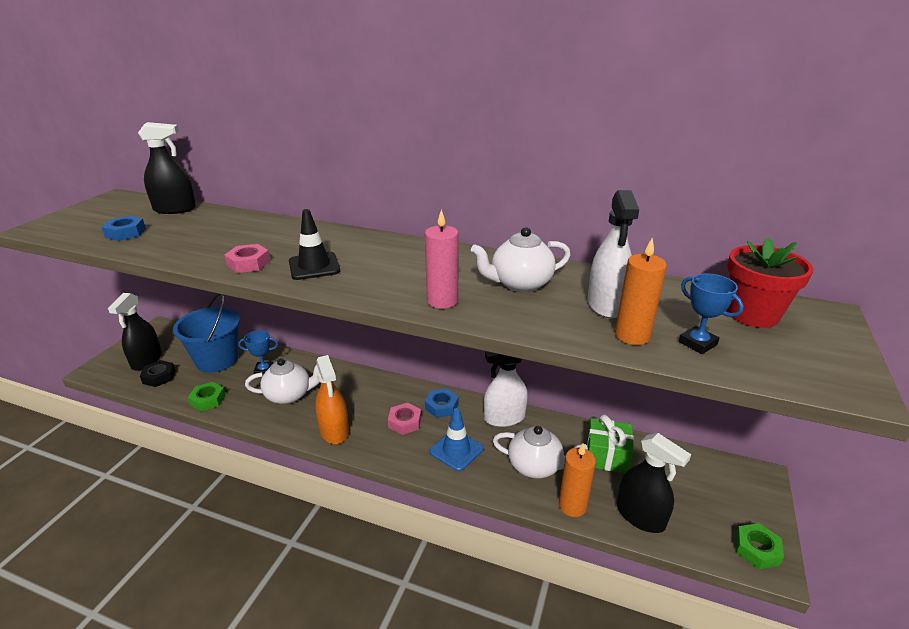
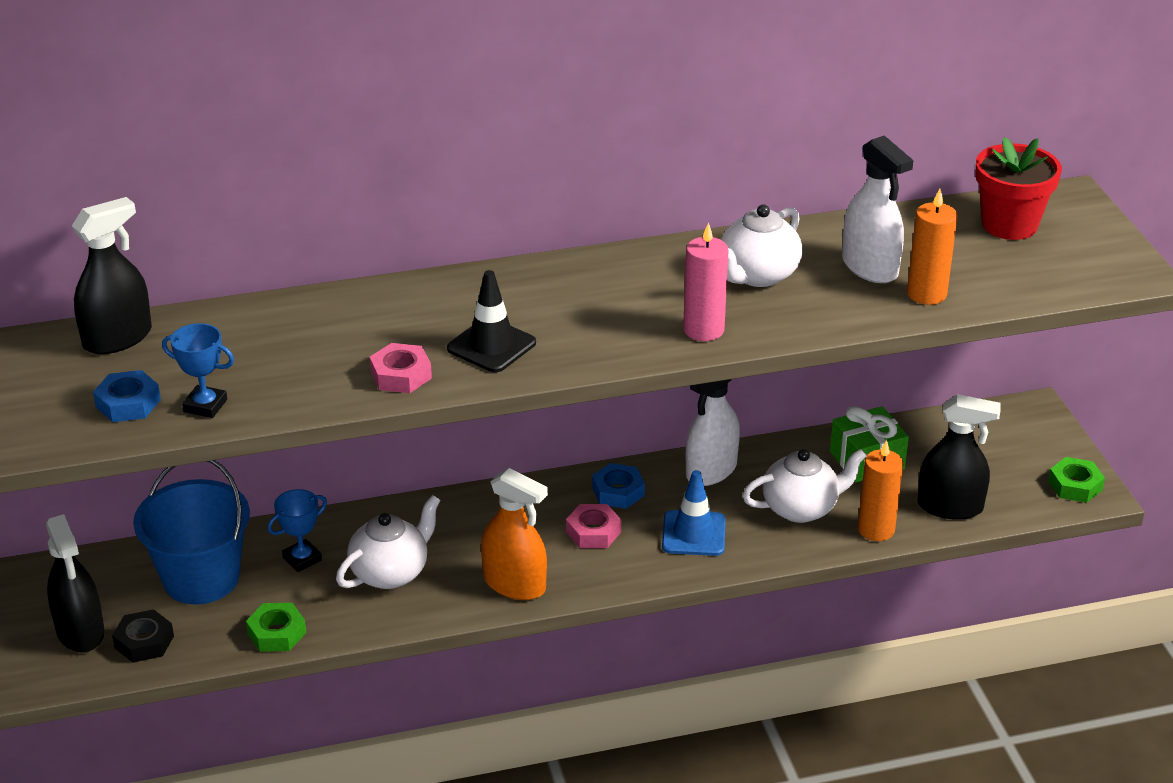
camera: 35 degrees left, 5 degrees up
blue trophy [679,273,744,354] -> blue trophy moved to [162,323,234,418]

